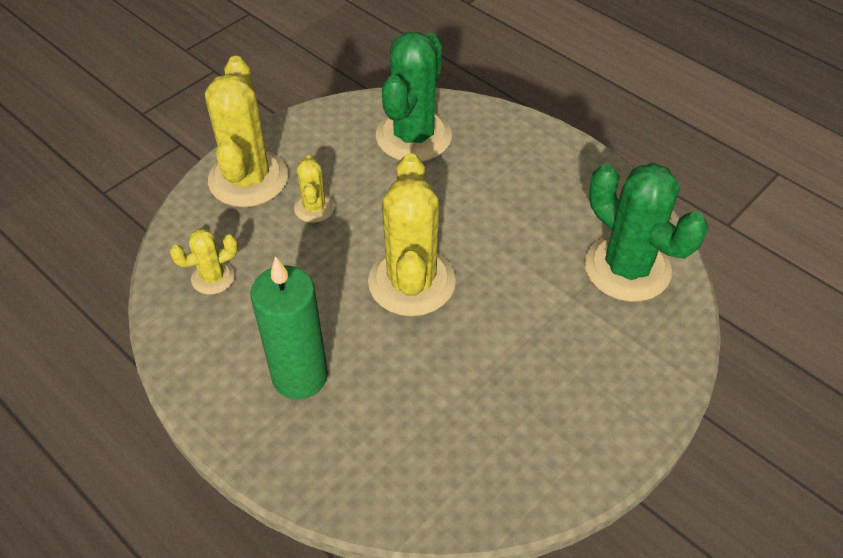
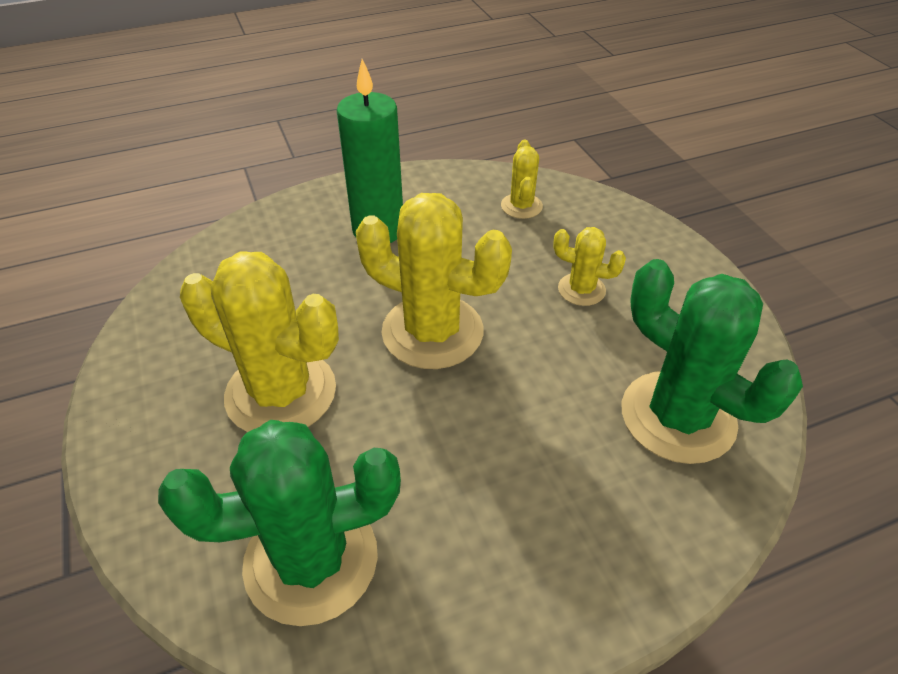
camera: 115 degrees right, 5 degrees down
yellow cactus [205,56,288,207] -> yellow cactus moved to [180,251,339,432]

